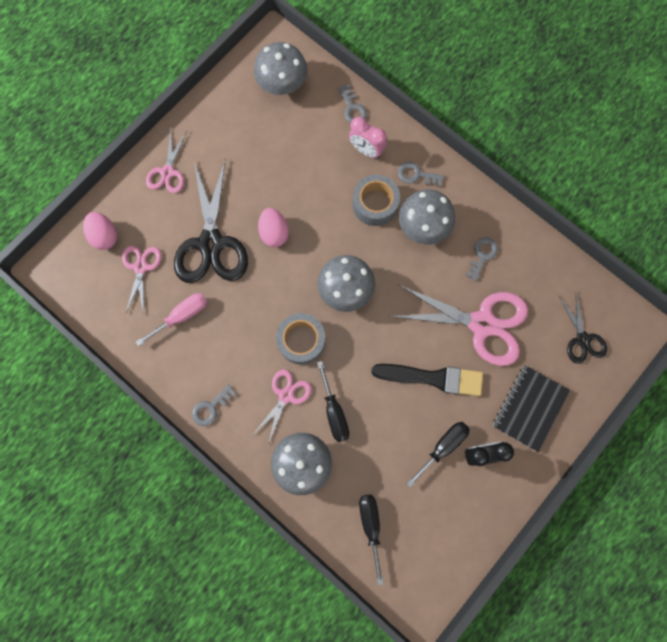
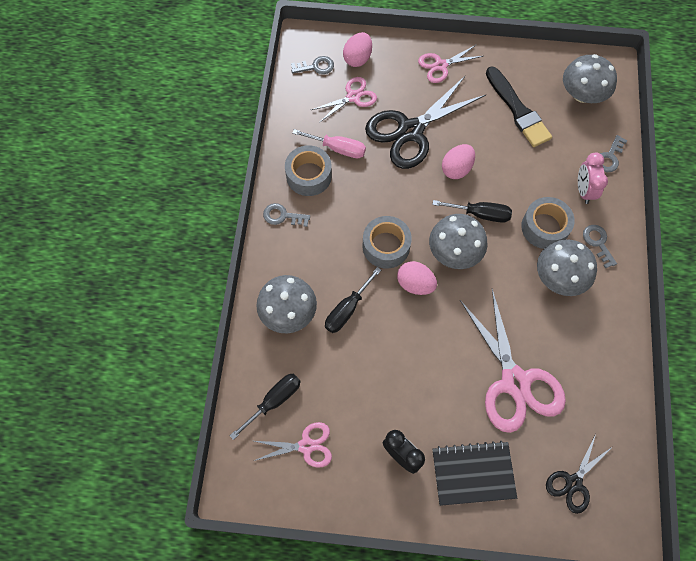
camera: 55 degrees right, 10 degrees down
pink scissors [254,369,312,444] -> pink scissors moved to [254,422,332,468]
black brush [371,364,483,396] -> black brush moved to [486,66,552,147]
black screwdriver [406,422,470,487] -> black screwdriver moved to [432,200,512,223]
grey key [466,237,498,281] -> grey key moved to [291,56,334,74]
none -> grey tape [285,145,332,196]
none -> pink egg [397,261,437,295]

